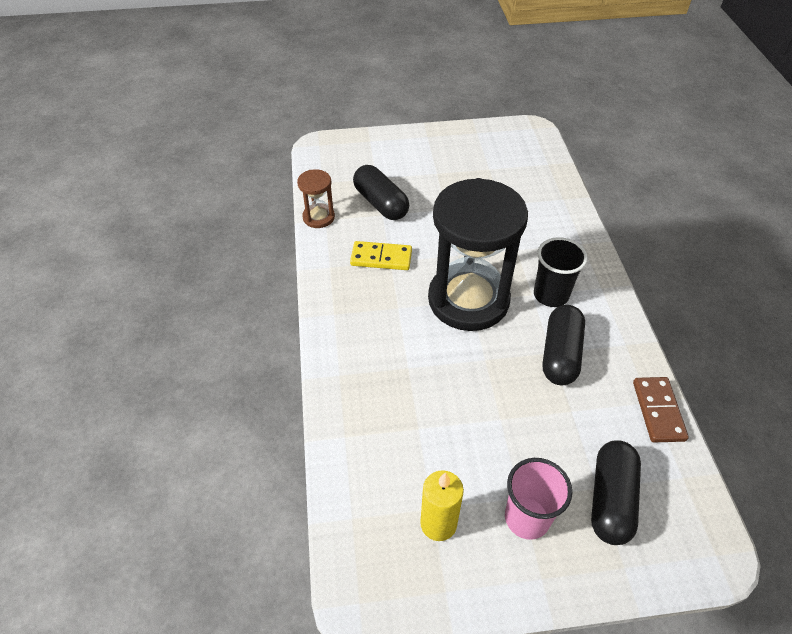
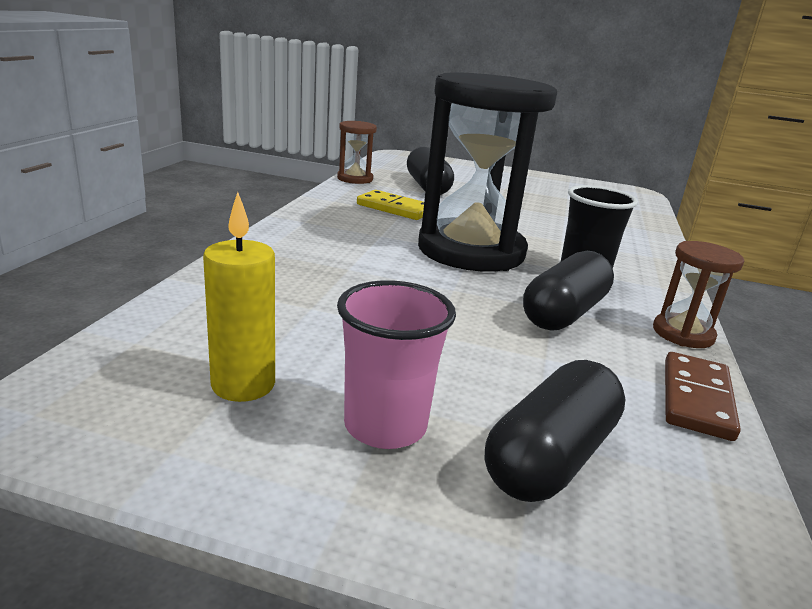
camera: 20 degrees right, 25 degrees down
none -> brown hourglass [653,241,744,348]

